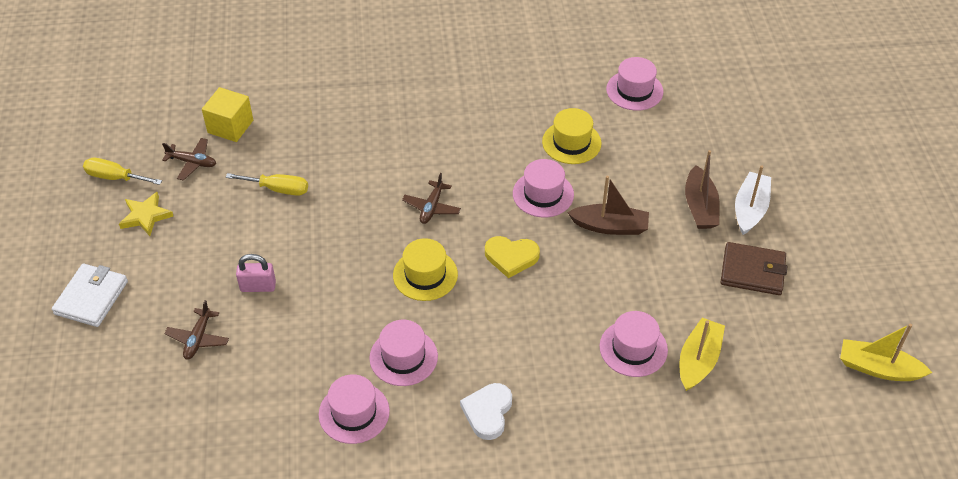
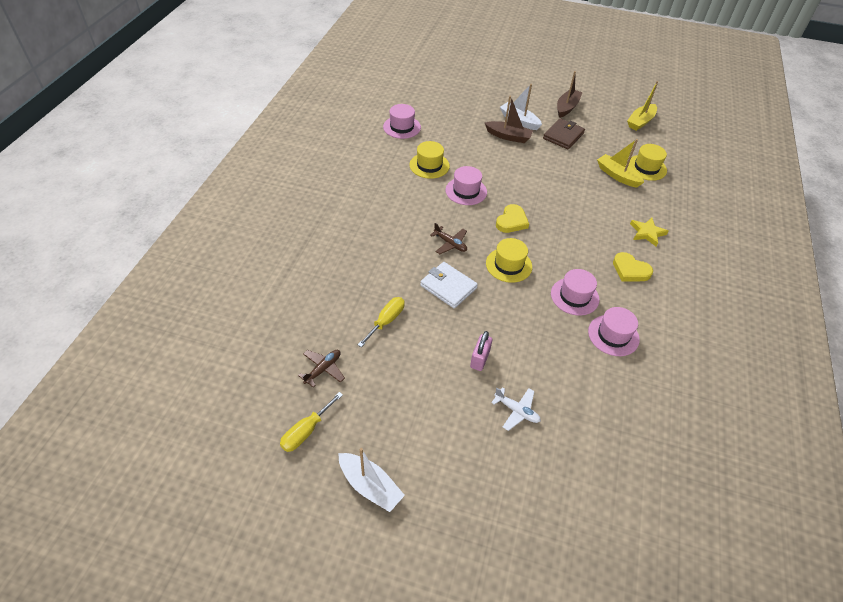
camera: 70 degrees left, 0 degrees up
white wallet [52,264,128,327] -> white wallet moved to [420,262,478,309]
yellow star [119,192,173,236] -> yellow star moved to [630,218,669,247]
brown plane [164,300,229,360] -> white plane [491,387,541,431]
yellow cube [202,87,253,142] -> none
white heart [460,383,512,440] -> yellow heart [613,252,653,281]
brown boat [567,176,649,235] -> brown boat moved to [557,71,583,118]
pink hat [600,311,668,377] -> none
none -> white boat [338,448,405,512]
none -> yellow hat [629,144,667,181]

